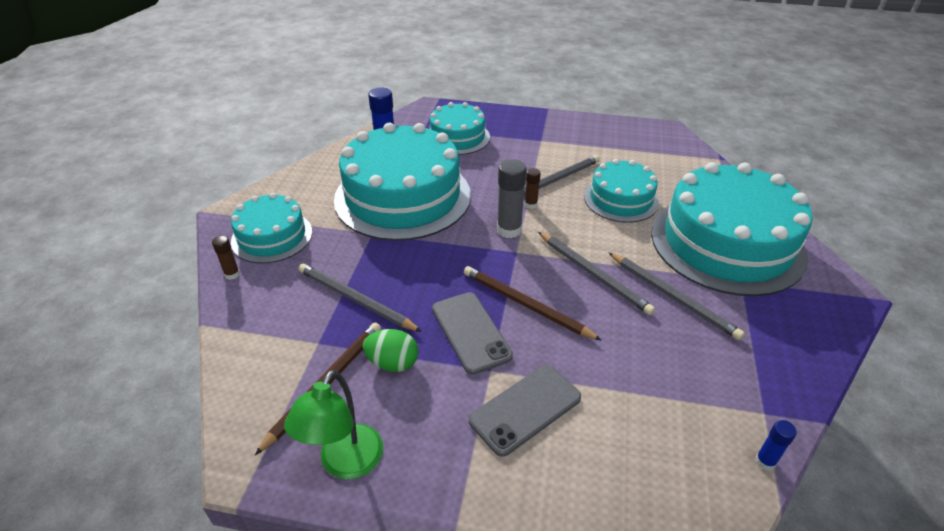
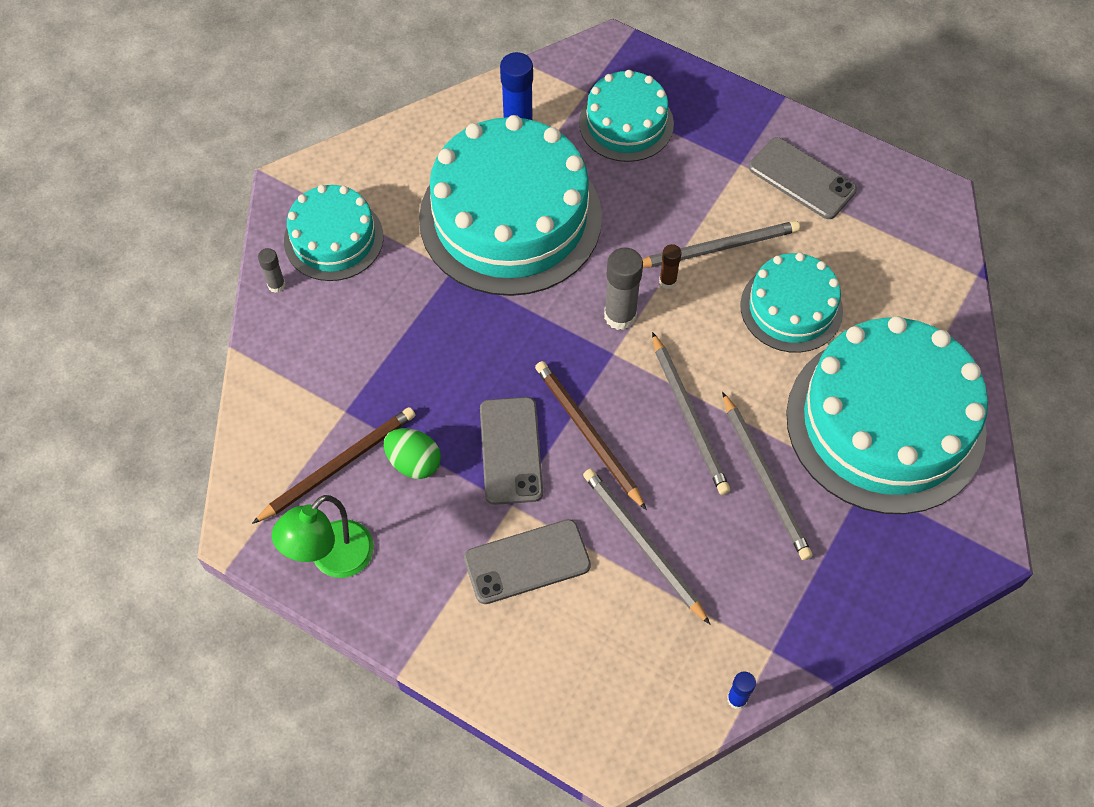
camera: 20 degrees right, 20 degrees up
brown glue stick [212,236,240,280] -> grey glue stick [258,248,286,293]
grey pencil [299,264,422,332] -> grey pencil moved to [583,468,711,625]
none -> grey phone [749,137,857,219]

